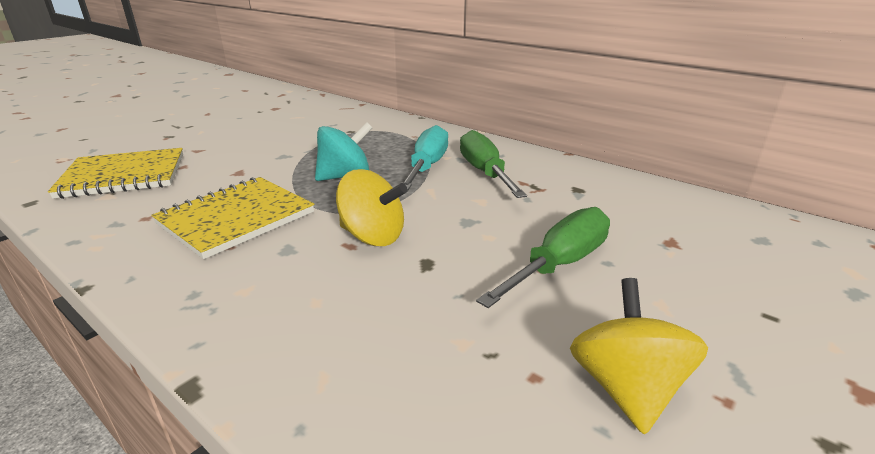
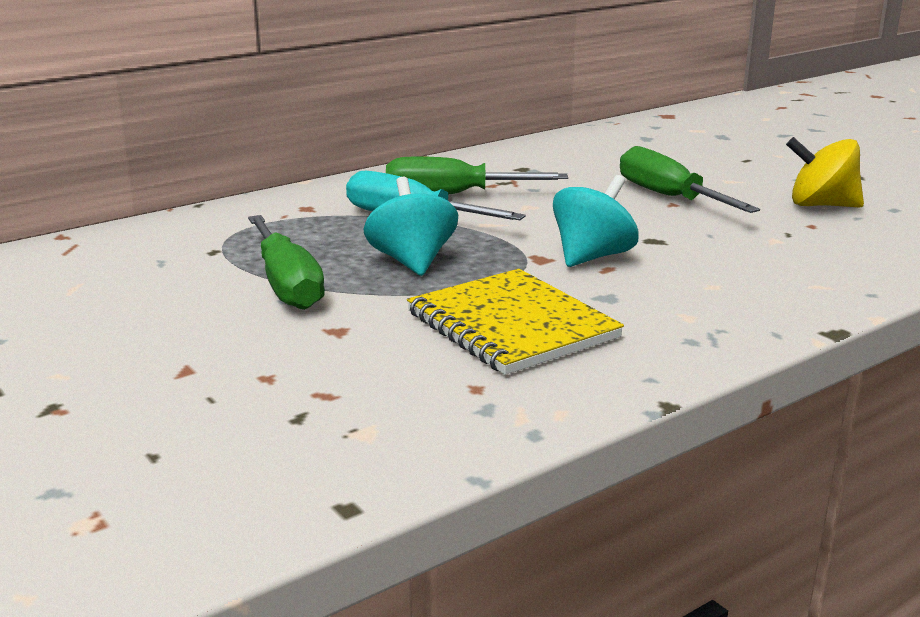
camera: 75 degrees left, 5 degrees down
yellow notebook [48,148,183,199] -> none
yellow spinning top [336,169,408,246] -> turquoise spinning top [553,175,639,267]
none -> green screwdriver [248,215,325,310]

